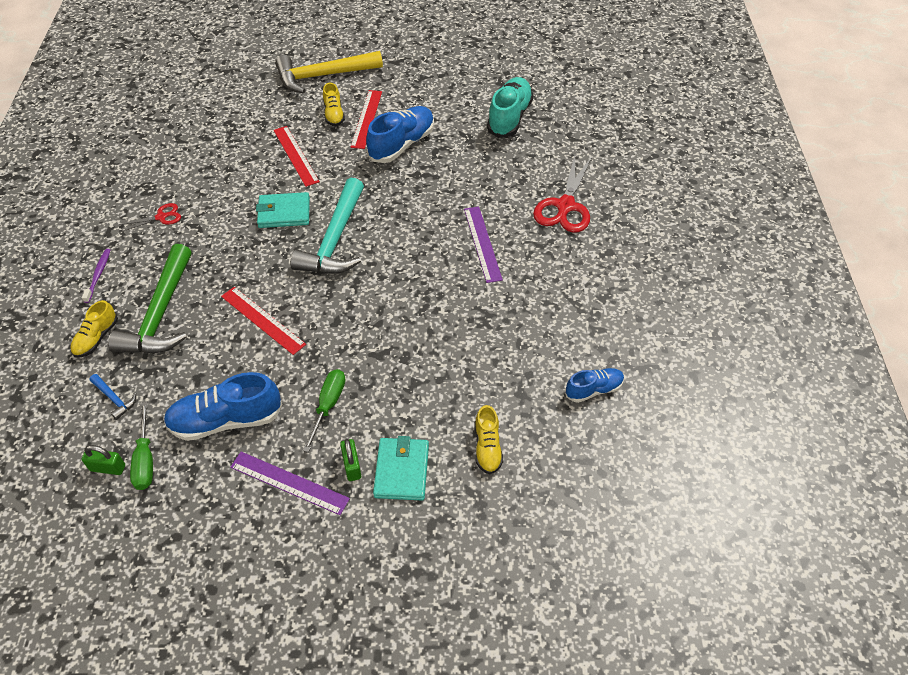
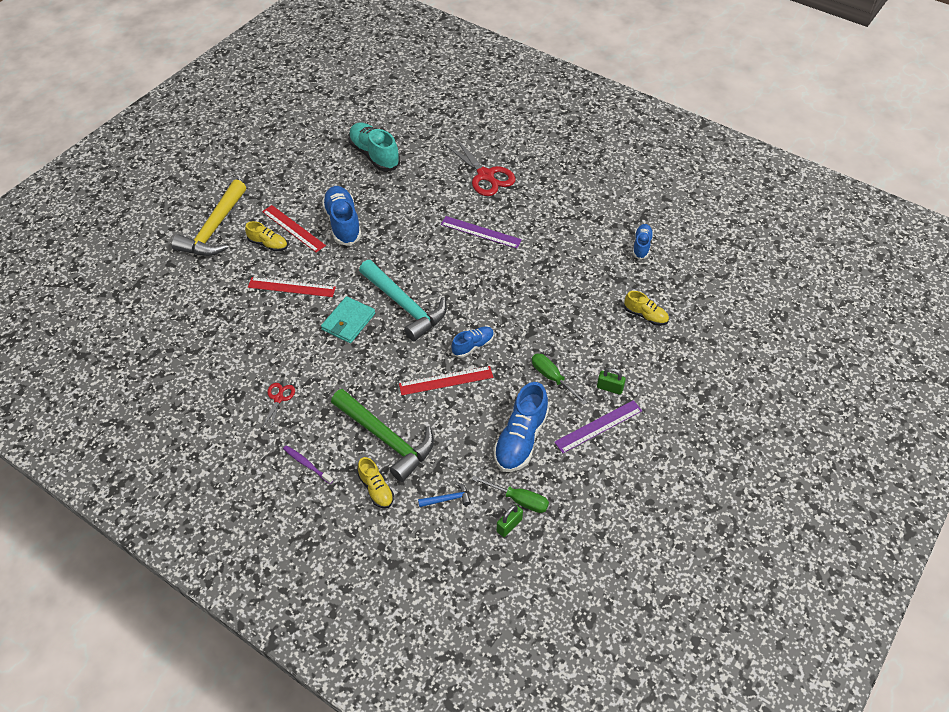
camera: 55 degrees left, 0 degrees up
turquoise wallet [373,436,429,500] -> none
none -> blue shoe [452,326,494,358]

